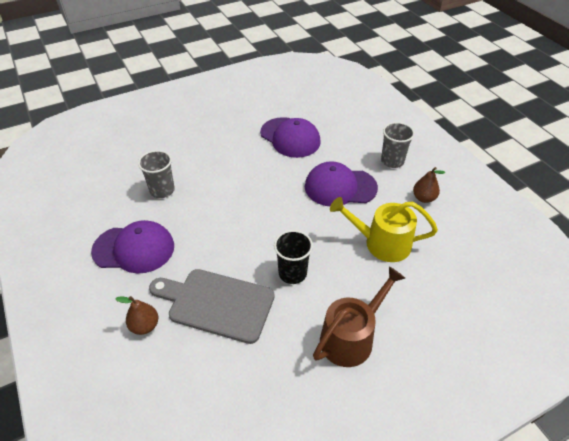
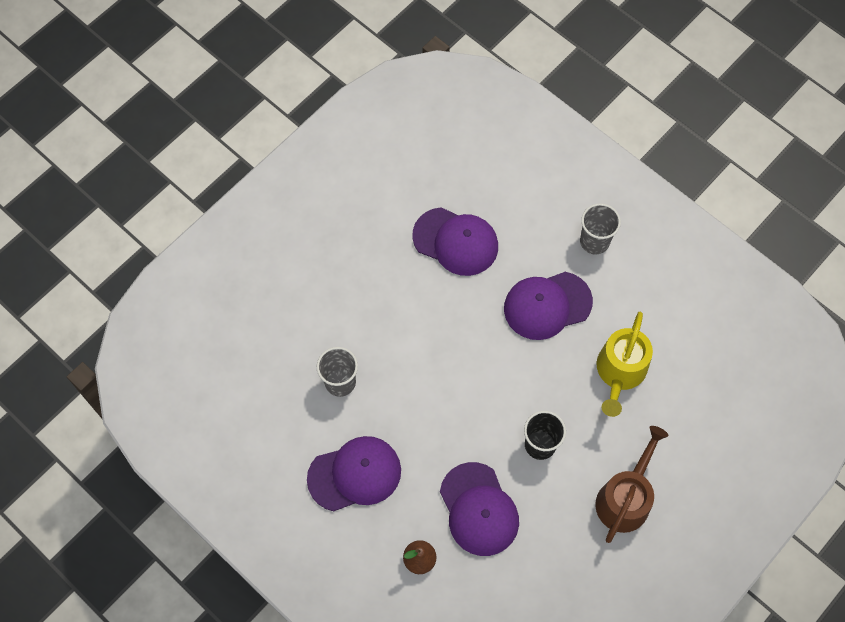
camera: 20 degrees left, 20 degrees up
grey cutting board [149,269,275,344] -> purple cap [440,462,519,556]
yellow watering can [330,197,438,262] -> yellow watering can turned 60 degrees counterclockwise [596,312,653,417]
brown pear [413,167,445,203] -> none

